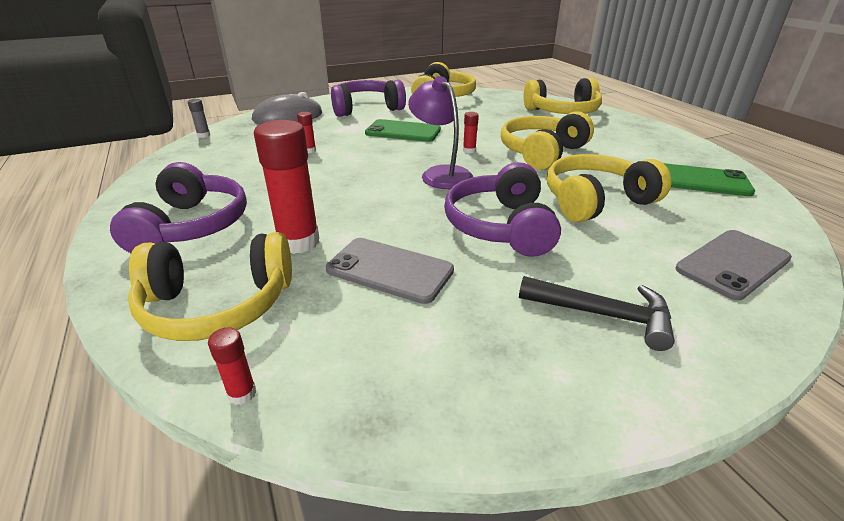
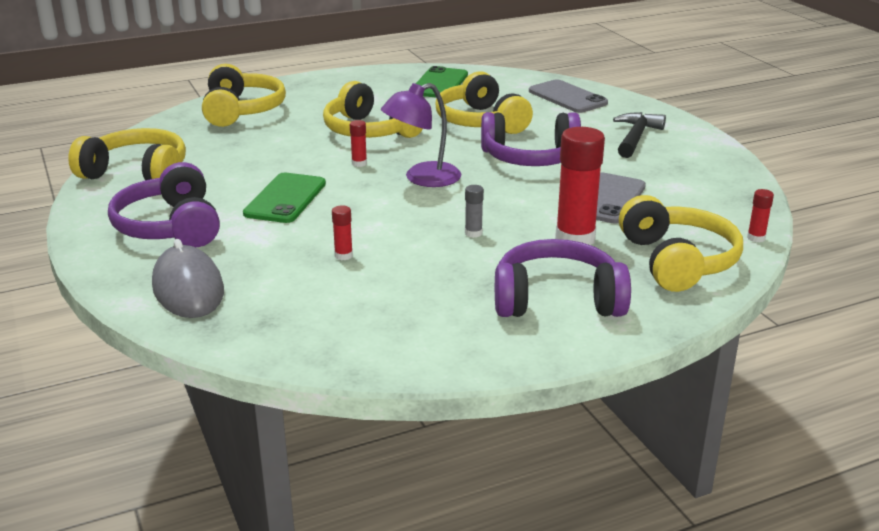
camera: 90 degrees left, 5 degrees down
grey glue stick [188,99,210,138] -> grey glue stick moved to [465,185,484,238]

